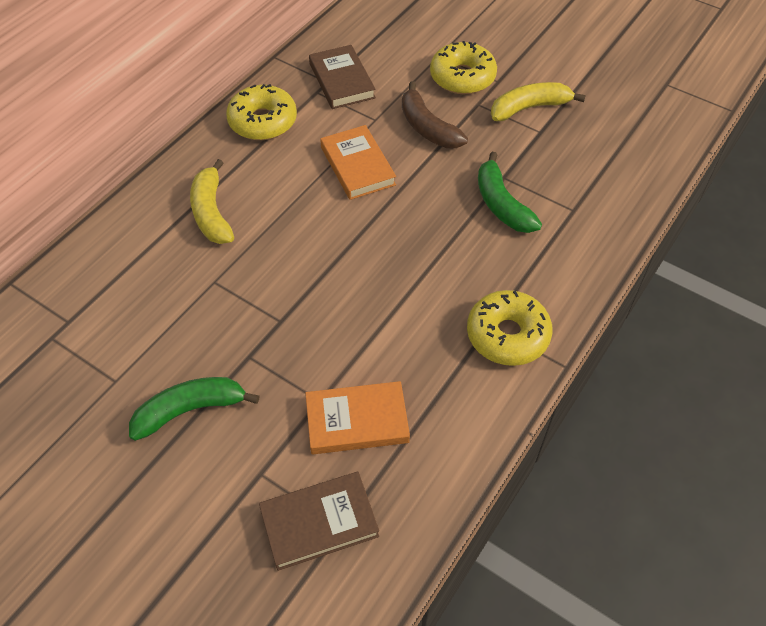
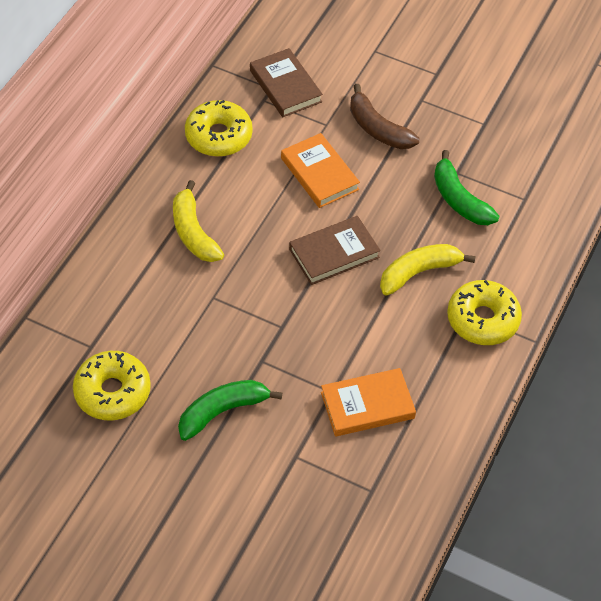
camera: 10 degrees left, 0 degrees up
brown book [259,472,379,571] -> brown book moved to [289,216,381,285]
yellow donut [430,41,497,94] -> yellow donut moved to [73,351,151,420]
yellow banana [491,82,586,121] -> yellow banana moved to [380,244,476,296]

